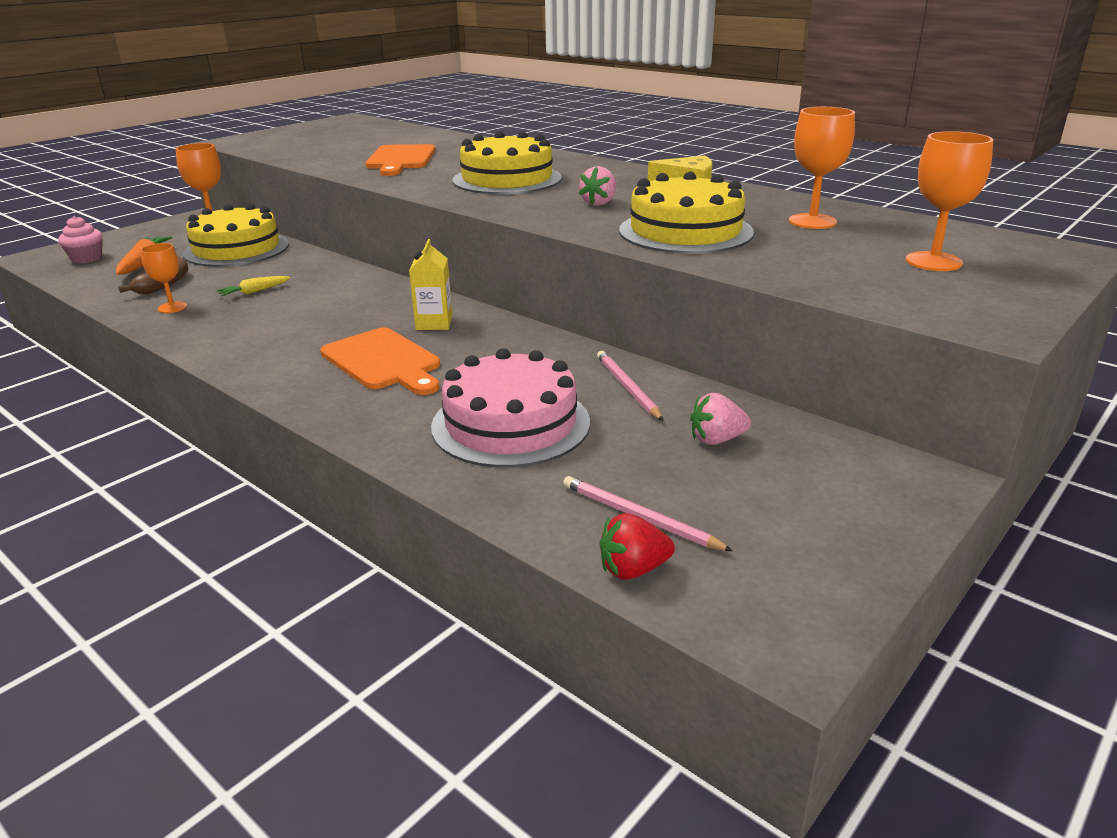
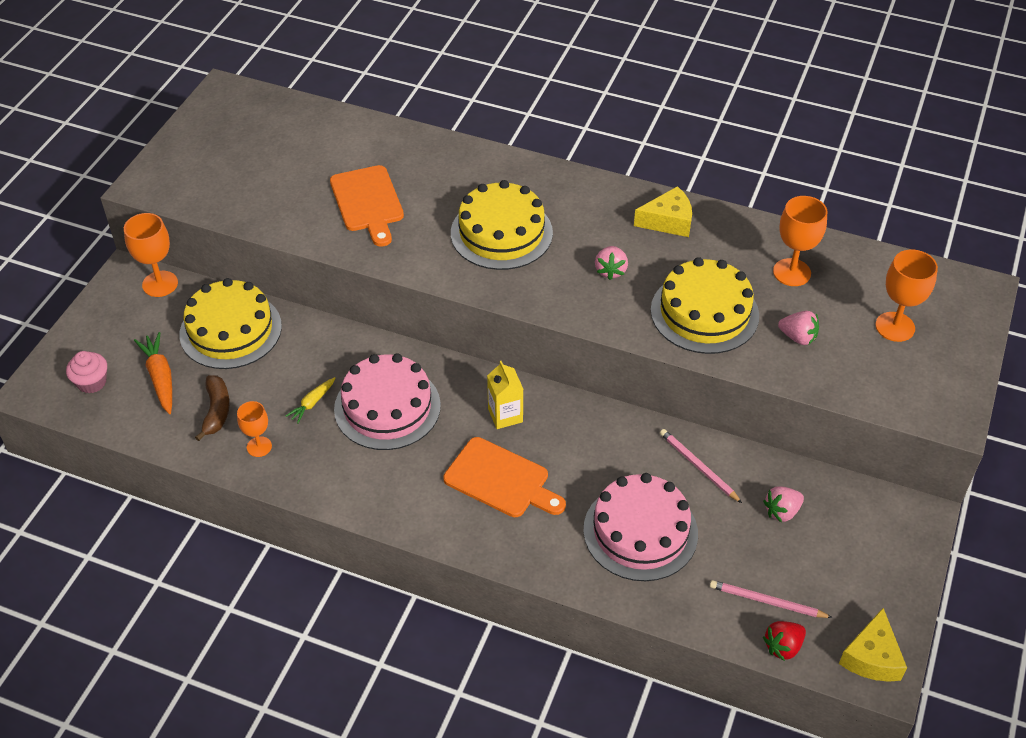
camera: 20 degrees left, 20 degrees up
none -> pink cake [334,353,441,450]
none -> pink strawberry [778,311,819,345]
none -> yellow cheese [839,608,907,682]

